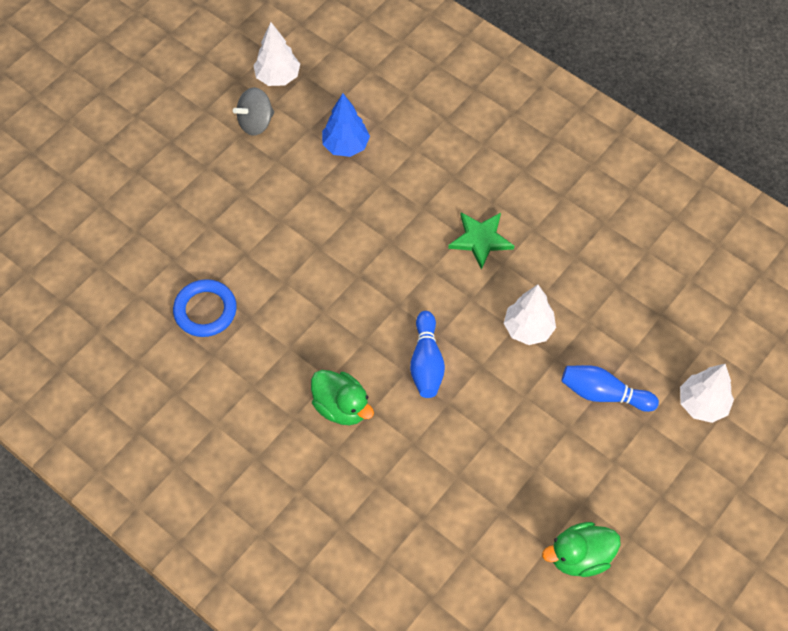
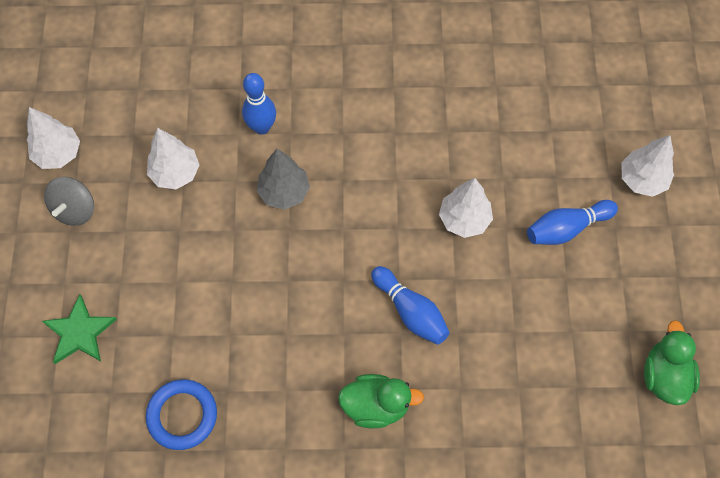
camera: 40 degrees left, 5 degrees up
blue tree [322,93,370,157] -> white tree [147,128,199,189]
green star [448,212,514,270] -> green star moved to [42,295,117,364]
green duck [542,522,621,577] -> green duck turned 150 degrees clockwise [644,320,700,405]
none -> blue bowling pin [242,73,276,135]
none -> grey tree [257,149,310,210]

